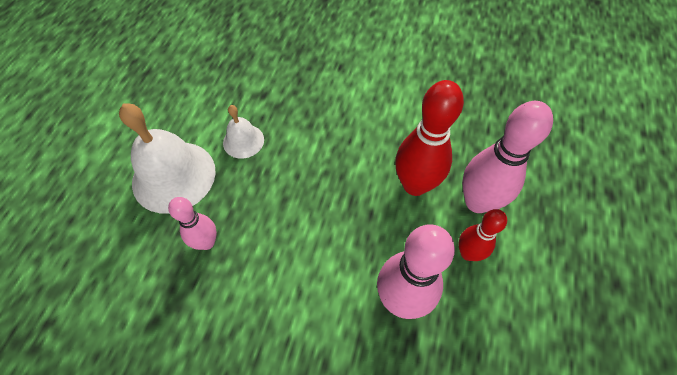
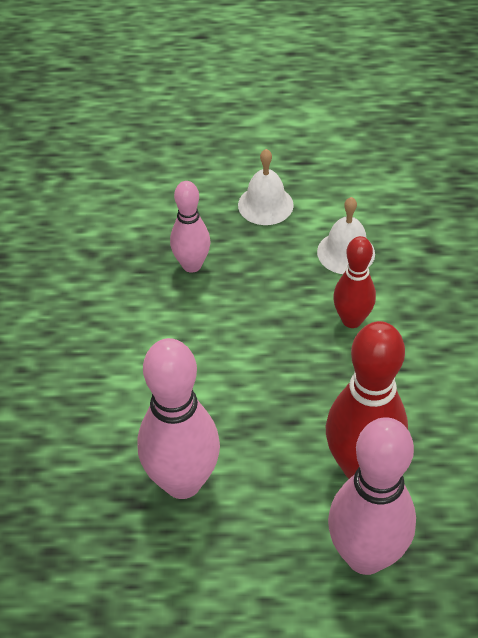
camera: 75 degrees right, 10 degrees down
white bell [119,103,216,214] -> white bell [238,149,294,225], size x0.52
red bowling pin [459,209,507,261] -> red bowling pin moved to [333,236,376,328]

